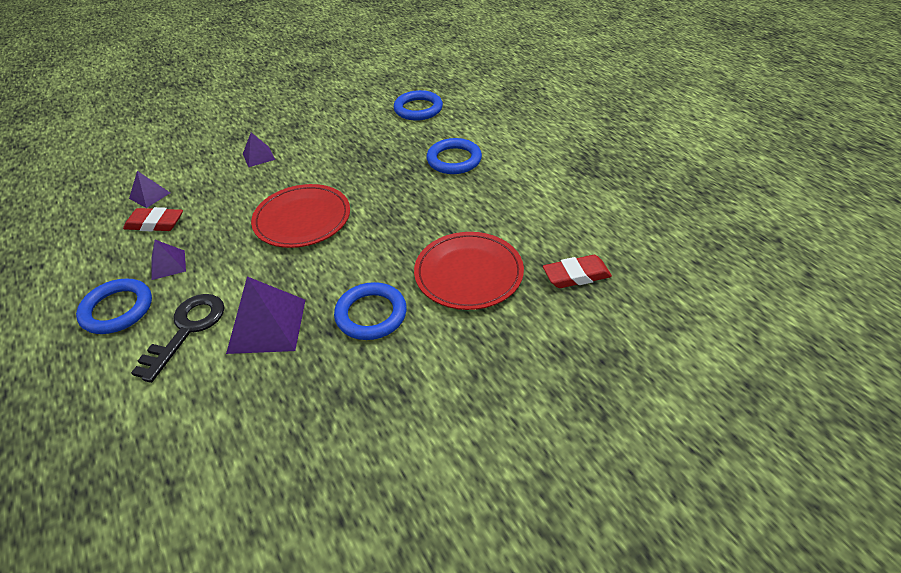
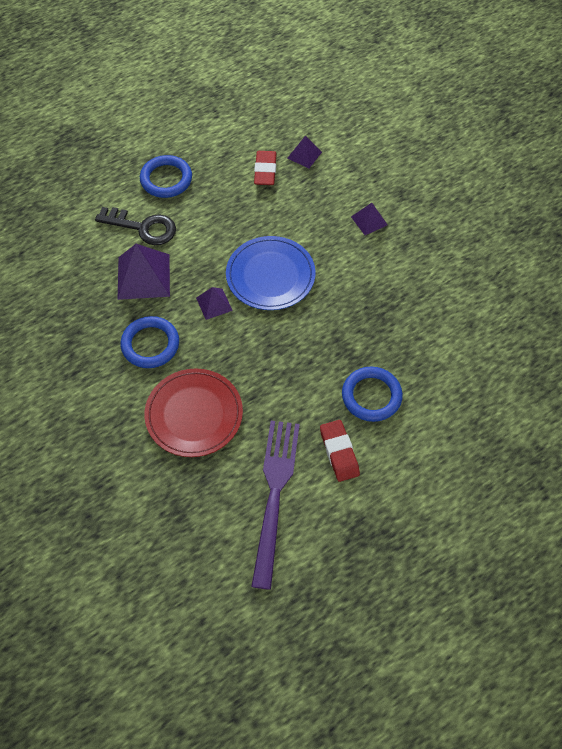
camera: 85 degrees right, 15 degrees up
purple pyramid [151,240,186,280] -> purple pyramid moved to [196,287,233,320]
red plate [251,184,350,248] -> blue plate [226,236,316,310]
blue ring [394,90,443,121] -> none
red eraser [543,255,612,288] -> red eraser moved to [320,420,360,482]
none -> purple fork [251,421,300,590]

